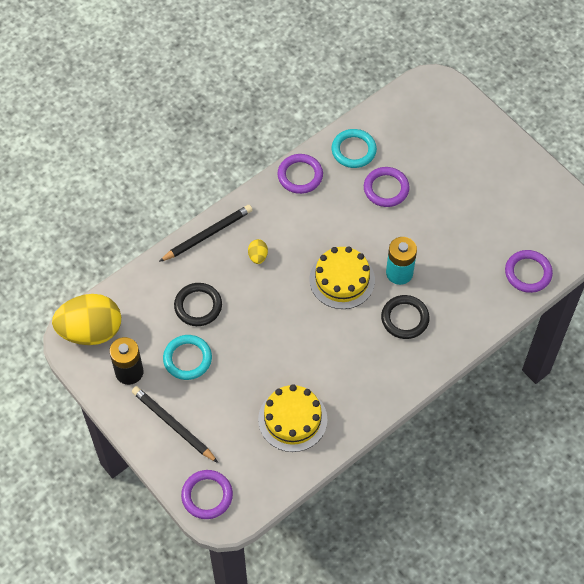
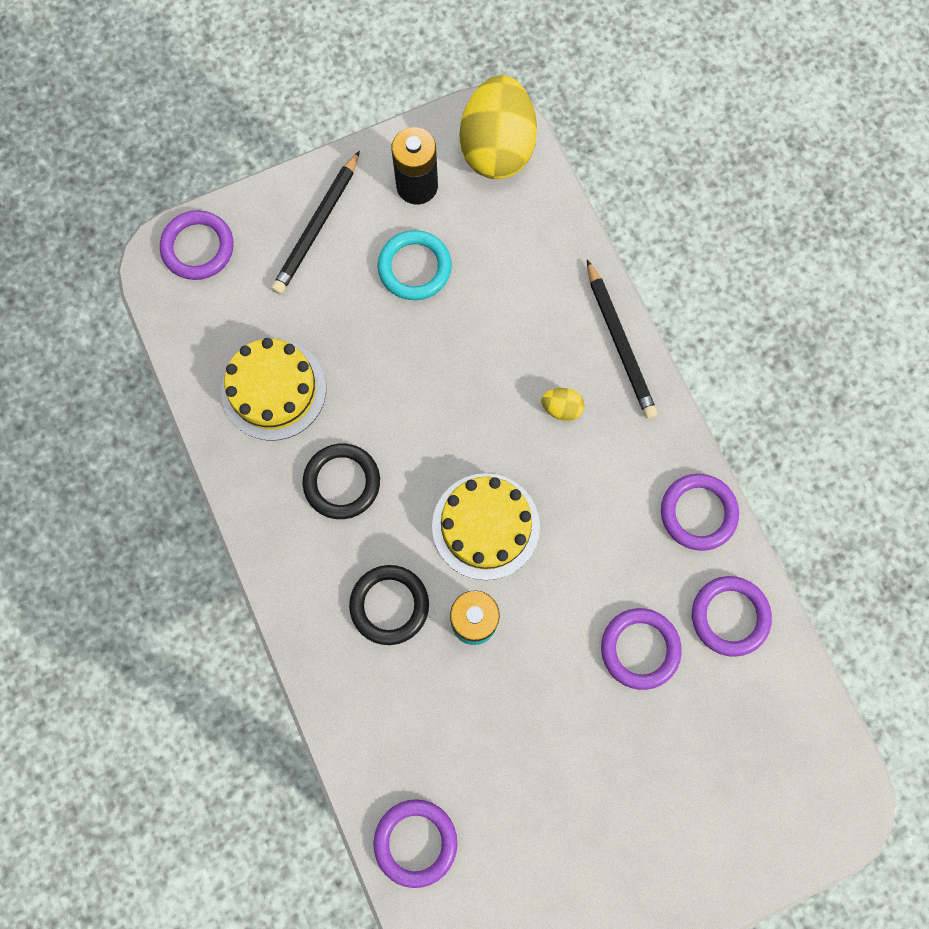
camera: 105 degrees right, 15 degrees up
black pencil [132,386,218,463] -> black pencil turned 150 degrees clockwise [271,150,360,294]
black ring [174,283,222,326] -> black ring moved to [303,444,380,519]
turquoise ring [332,129,377,168] -> purple ring [692,576,772,657]

